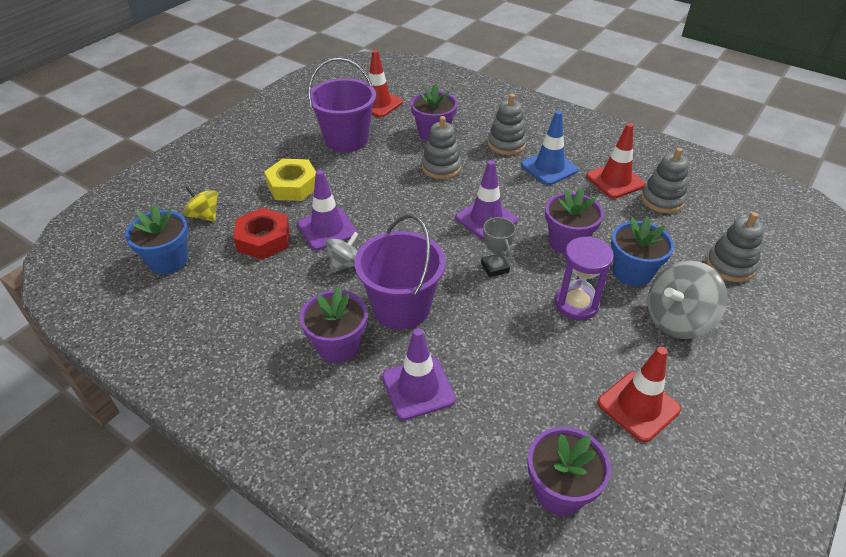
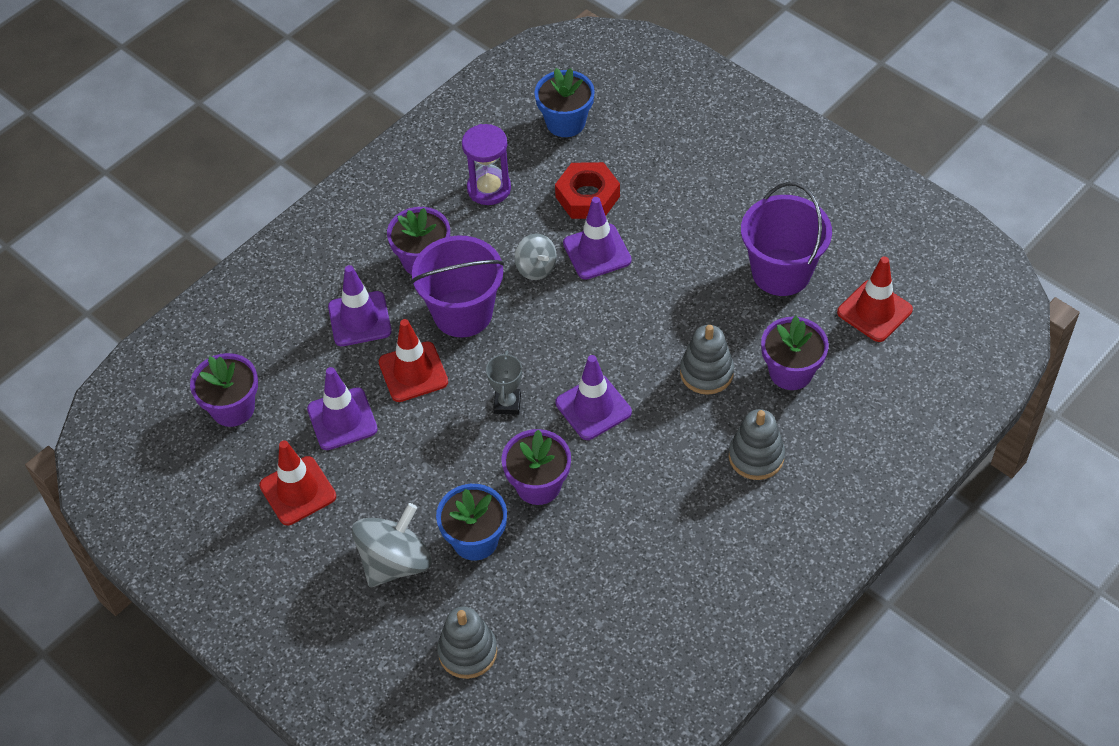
camera: 100 degrees right, 10 degrees up
yellow spinning top [184,185,218,222] -> none
yellow nut [264,159,316,201] -> none
grey trophy [481,217,516,277] -> grey trophy turned 75 degrees counterclockwise [486,351,522,415]
blue traffic cone [521,111,578,185] -> none
purple hourglass [555,236,614,320] -> purple hourglass moved to [462,124,511,205]
red traffic cone [586,123,646,199] -> red traffic cone moved to [379,319,448,402]
grey stacking toy [641,148,688,213] -> none
grey spinning top [648,260,727,339] -> grey spinning top turned 60 degrees clockwise [352,503,432,587]
none -> purple traffic cone [307,367,378,450]

